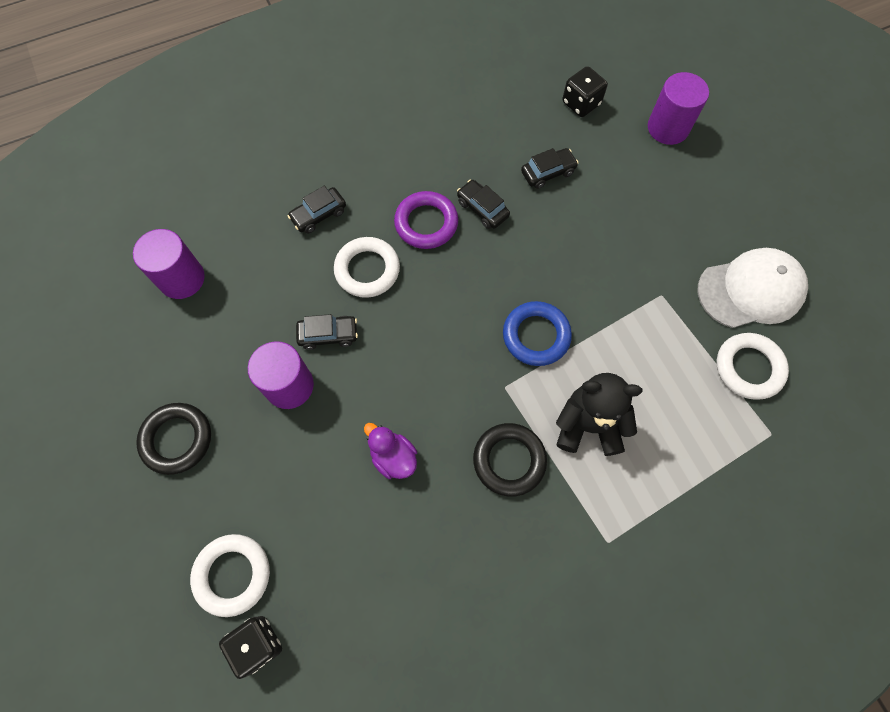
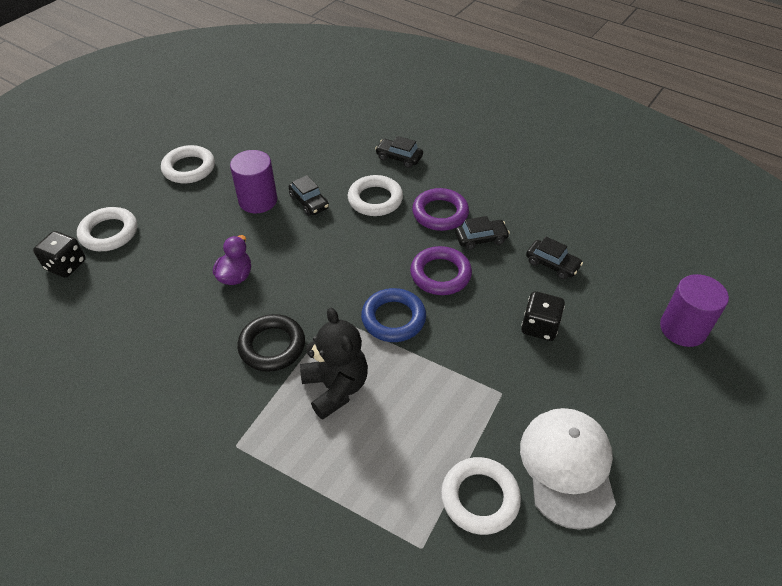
camera: 60 degrees right, 20 degrees down
purple cylinder [133,229,205,299] -> none
black ring [136,403,211,475] -> white ring [161,145,215,184]
black car [457,180,510,229] -> black car turned 60 degrees clockwise [455,216,510,250]
black dice [562,66,608,117] -> black dice moved to [521,291,565,341]
white cap [698,248,808,328] -> white cap turned 135 degrees counterclockwise [520,408,616,530]
none -> purple ring [410,246,472,295]

